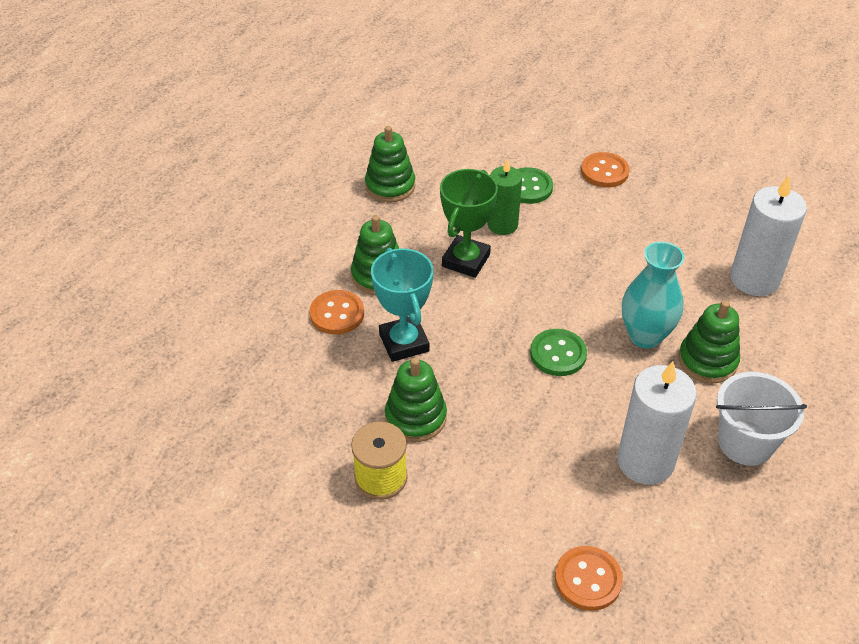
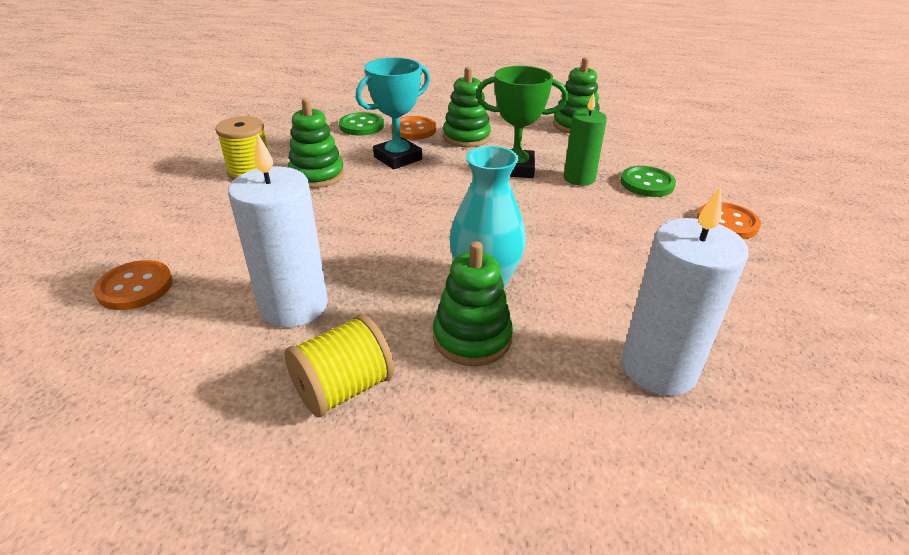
camera: 70 degrees right, 10 degrees down
green button [530,329,587,376] -> green button moved to [339,112,384,136]
white bucket [716,372,807,466] -> yellow spool [284,314,395,417]

